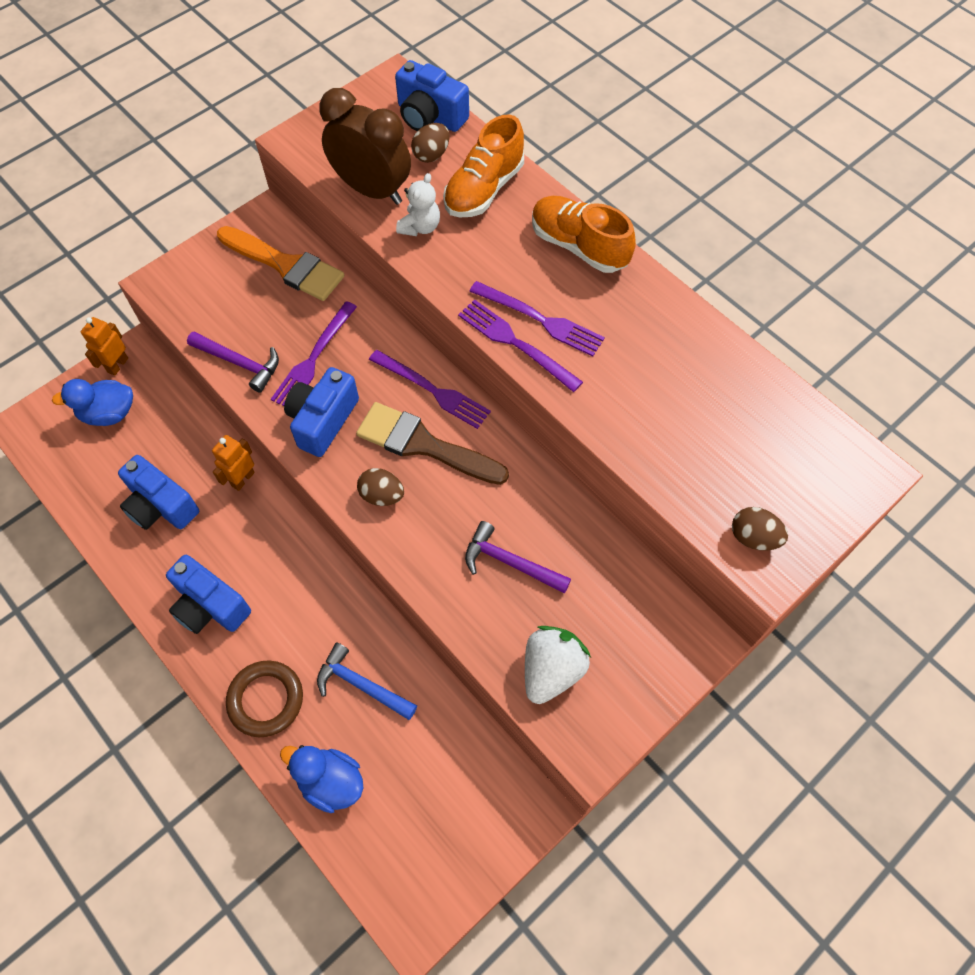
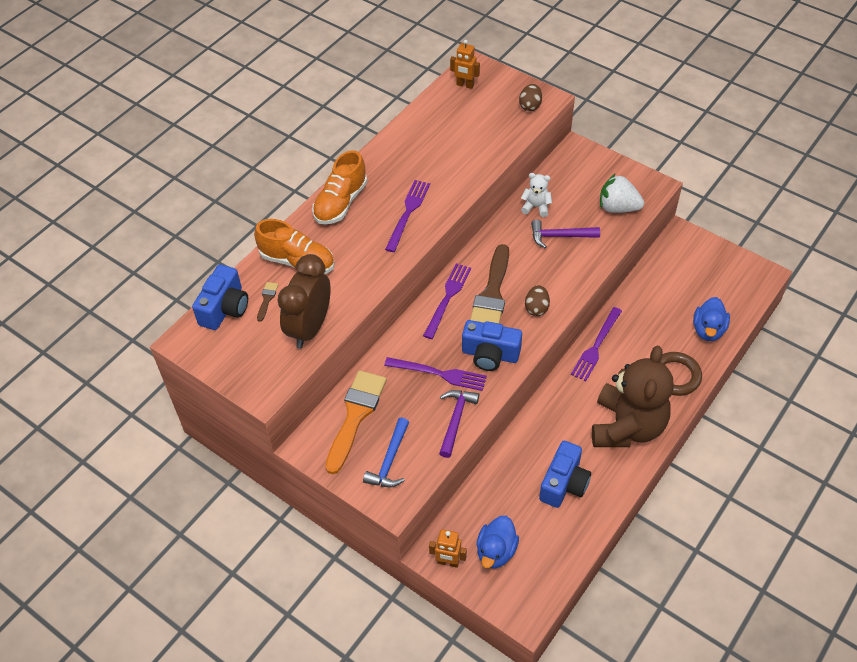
camera: 100 degrees left, 10 degrees down
blue duck [52,379,133,426] -> blue duck turned 45 degrees clockwise [476,516,519,569]
blue camera [166,555,251,634] -> brown teddy bear [592,346,673,447]
orange robot [212,435,255,491] -> orange robot moved to [450,40,480,89]
blue hammer [317,642,417,720] -> blue hammer moved to [363,417,409,487]
white teddy bear [396,173,440,236] -> white teddy bear moved to [521,173,552,217]
brown egg [411,123,450,163] -> brown brush [257,282,278,322]
purple fork [458,299,583,392] -> purple fork moved to [571,307,622,381]
purple hammer [465,521,571,594] -> purple hammer turned 75 degrees clockwise [531,219,600,248]

